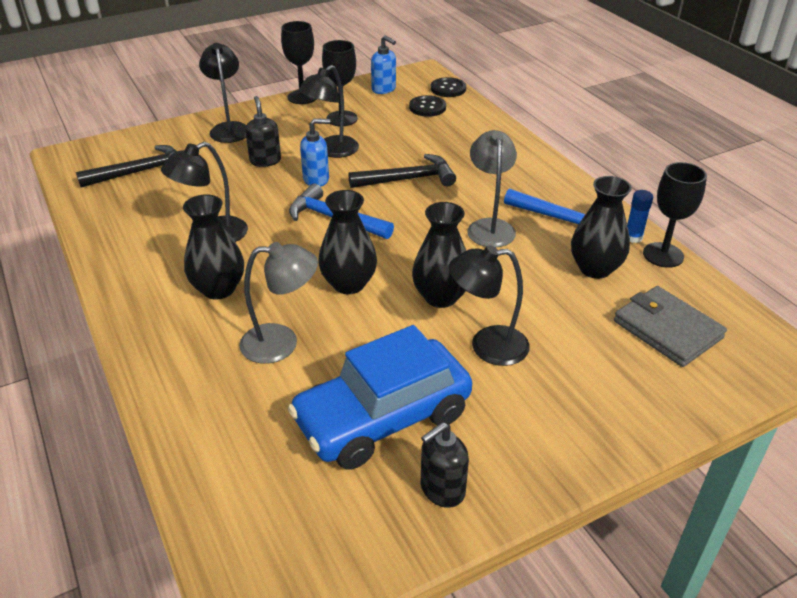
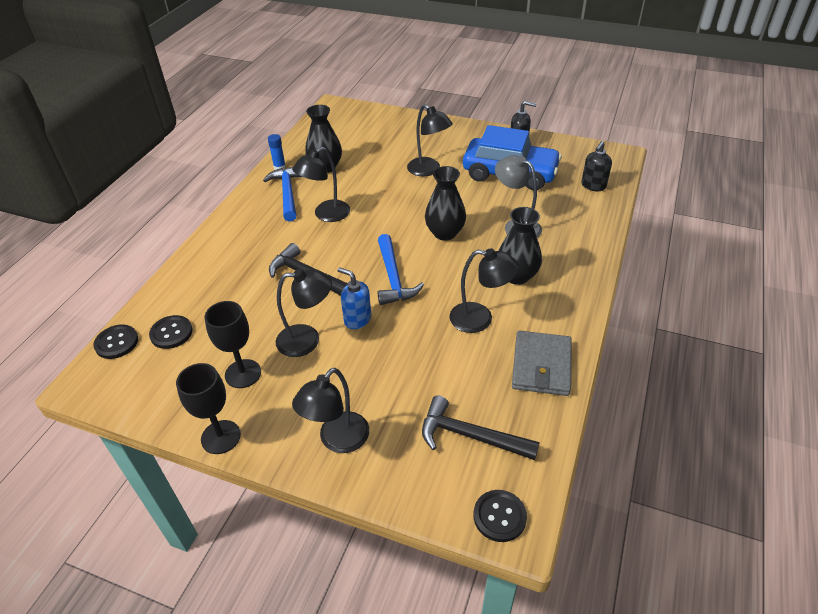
camera: 130 degrees left, 5 degrees up
black soap dispenser [245,96,281,167] -> black soap dispenser moved to [581,141,612,191]
blue soap dispenser [371,35,396,94] -> none
black vase [412,202,466,308] -> none
grey lamp [467,130,517,248] -> black lamp [292,147,350,222]
grey wallet [614,286,727,367] -> grey wallet moved to [512,331,572,396]
black goblet [643,162,707,268] -> none
none -> black button [474,490,527,542]

